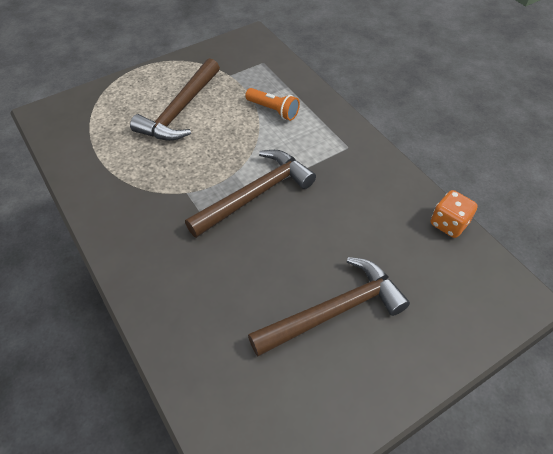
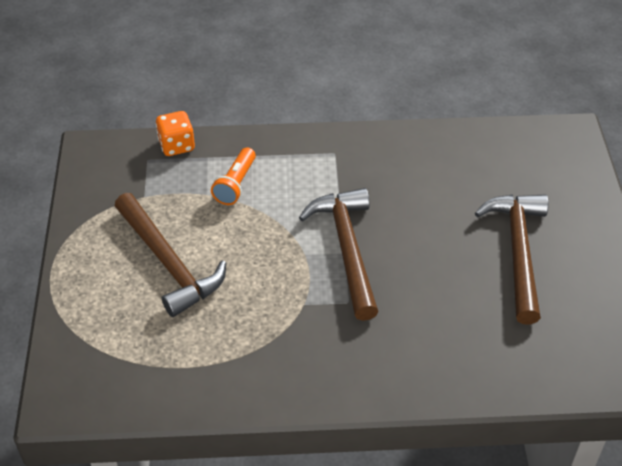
camera: 60 degrees left, 5 degrees down
orange flashlight [245,88,300,121] -> orange flashlight turned 135 degrees clockwise [211,147,256,205]
orange dice [431,190,478,238] -> orange dice moved to [155,111,195,156]

